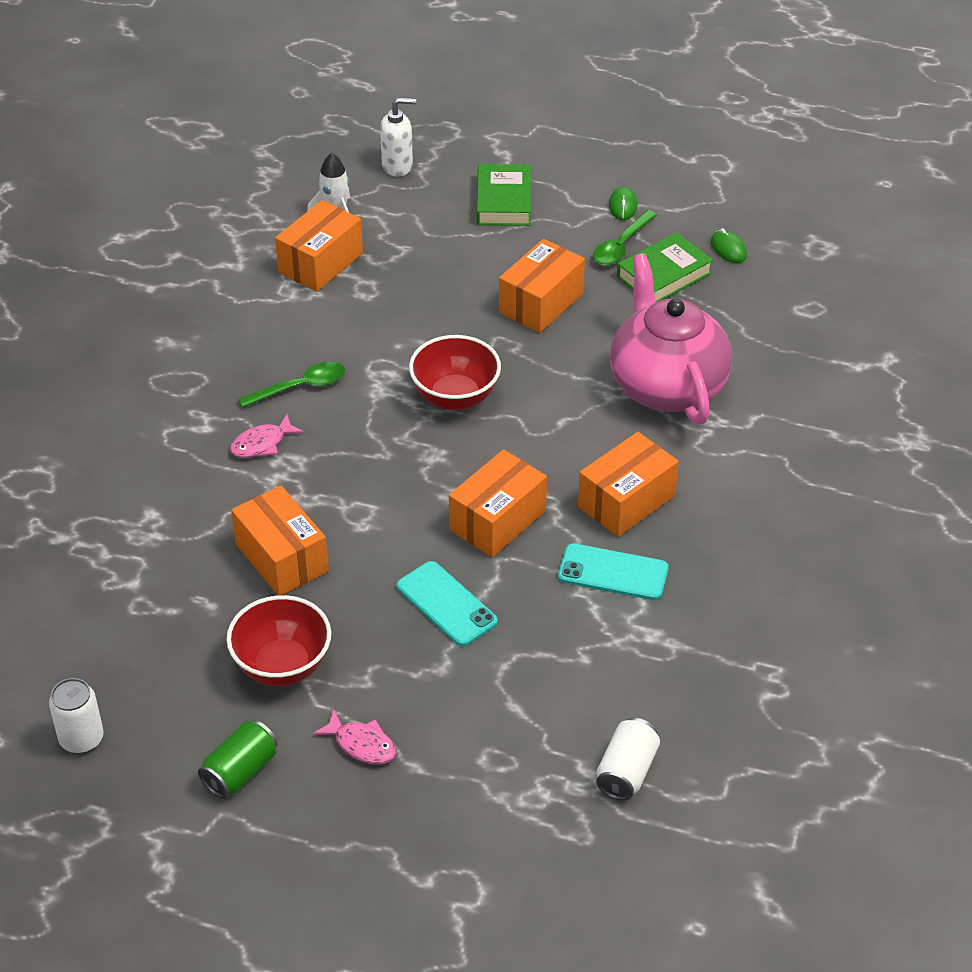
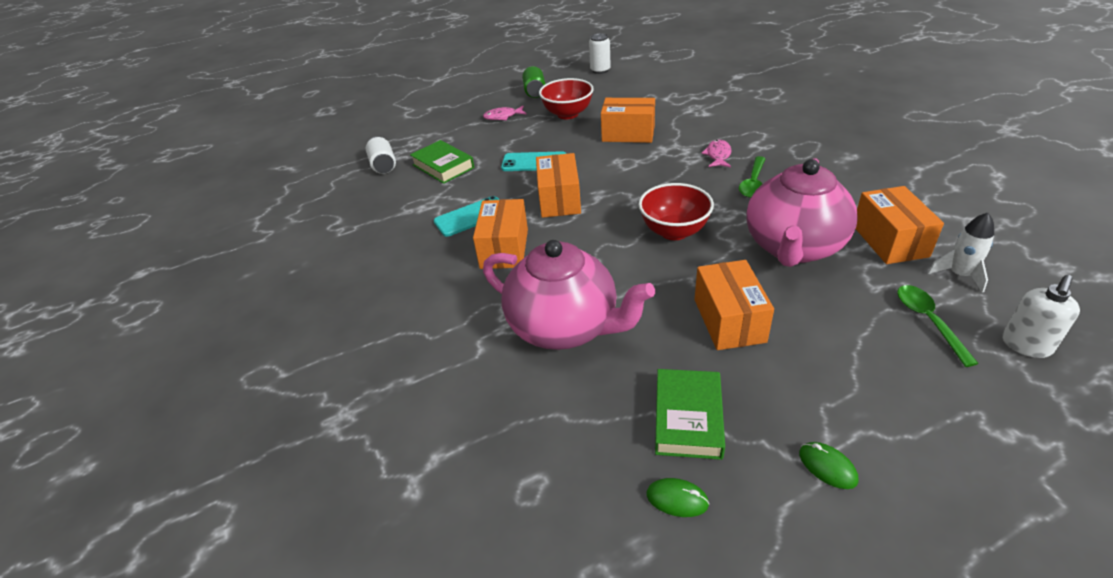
camera: 140 degrees right, 5 degrees down
green book [477,164,531,226] -> green book moved to [410,140,474,184]
green spoon [593,210,657,266] -> green spoon moved to [897,285,979,367]
none -> pink teapot [746,158,858,267]

